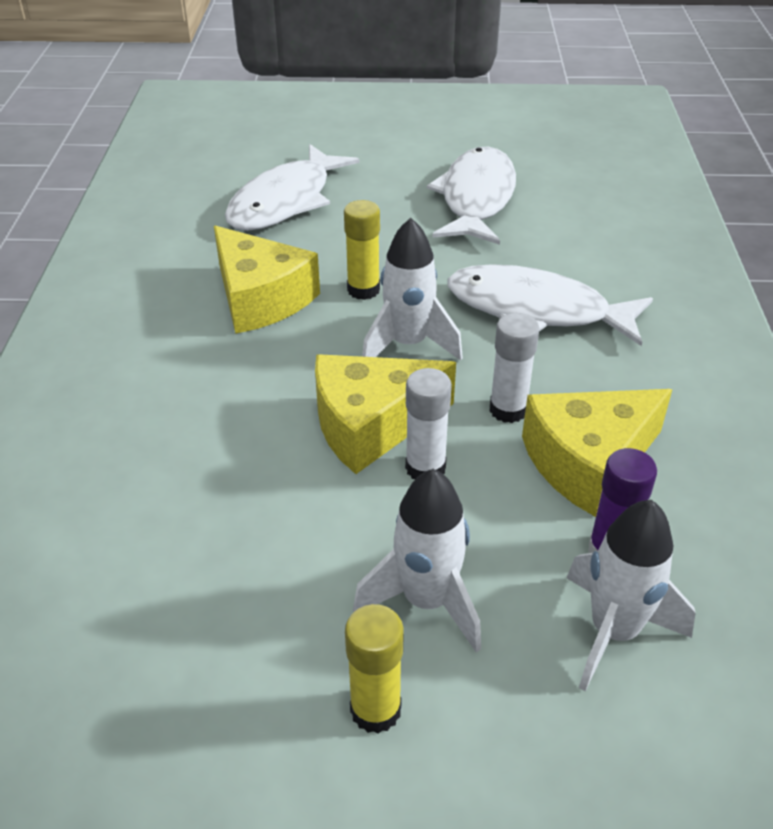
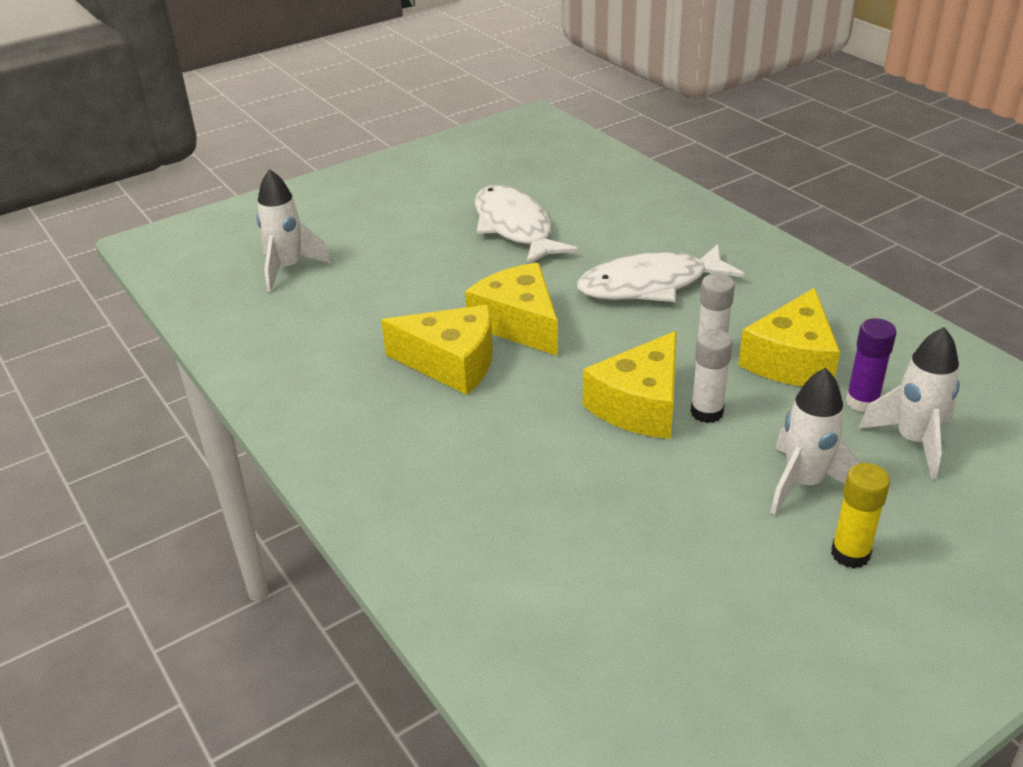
camera: 35 degrees left, 5 degrees down
white fish [225,144,359,231] -> none
yellow glue stick [344,200,380,300] -> yellow cheese [465,263,558,356]
white rocket [362,218,463,361] -> white rocket moved to [256,169,331,292]

